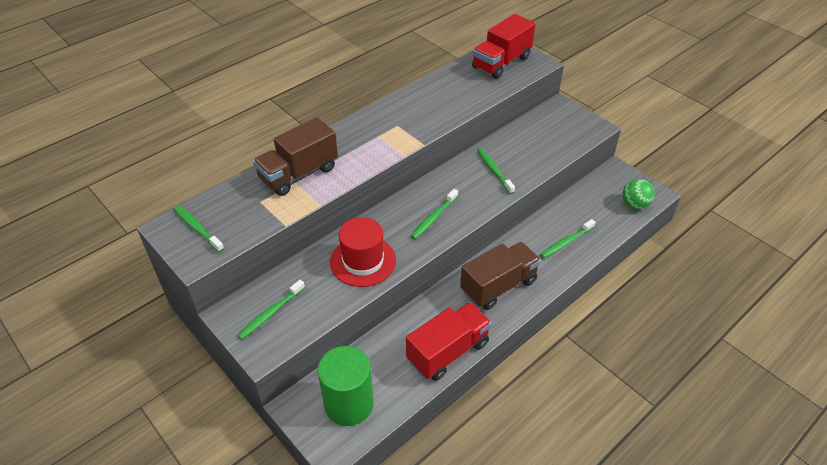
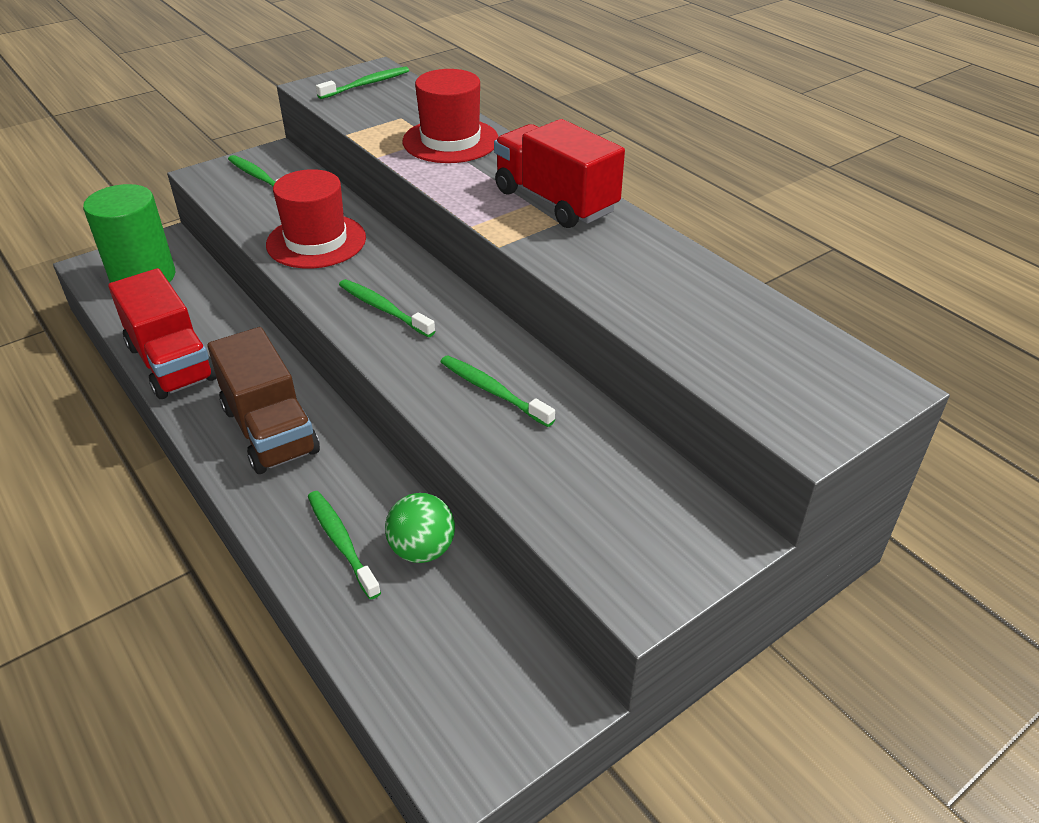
camera: 95 degrees right, 5 degrees down
brown truck [253,117,338,196] -> red hat [403,69,499,163]
red truck [472,14,536,79] -> red truck moved to [494,119,625,228]
green toothbrush [477,148,515,194] -> green toothbrush turned 120 degrees counterclockwise [440,355,555,427]
green ball [622,179,655,209] -> green ball moved to [385,493,455,563]

